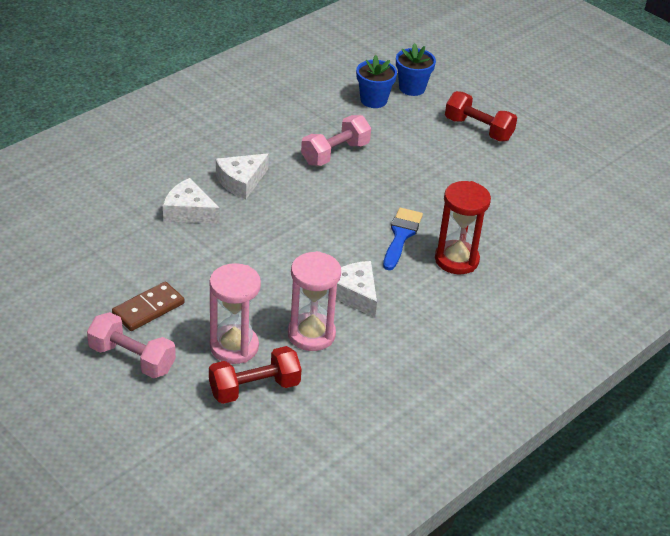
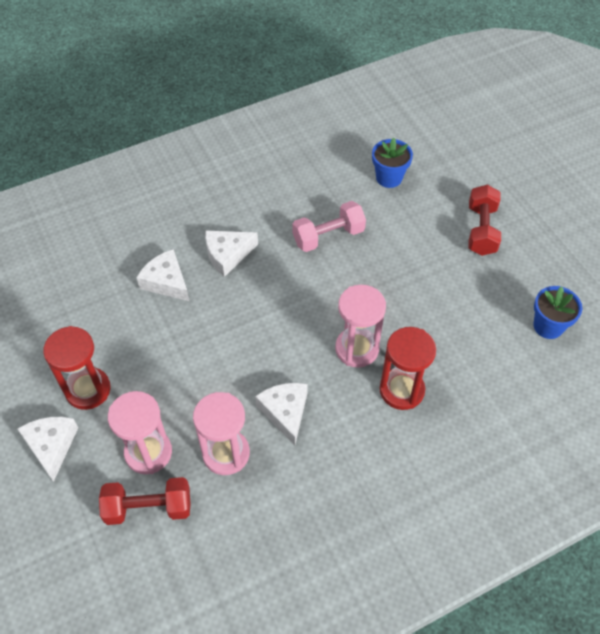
camera: 20 degrees right, 15 degrees up
pink dumbbell [87,312,176,378] -> white cheese [18,417,78,482]
brown domino [112,281,184,331] -> red hourglass [43,326,111,410]
blue brush [383,208,423,270] -> pink hourglass [335,285,386,368]
blue flower pot [396,43,436,96] -> blue flower pot moved to [534,286,582,339]
red dumbbell [445,91,517,141] -> red dumbbell turned 45 degrees clockwise [468,185,501,256]

